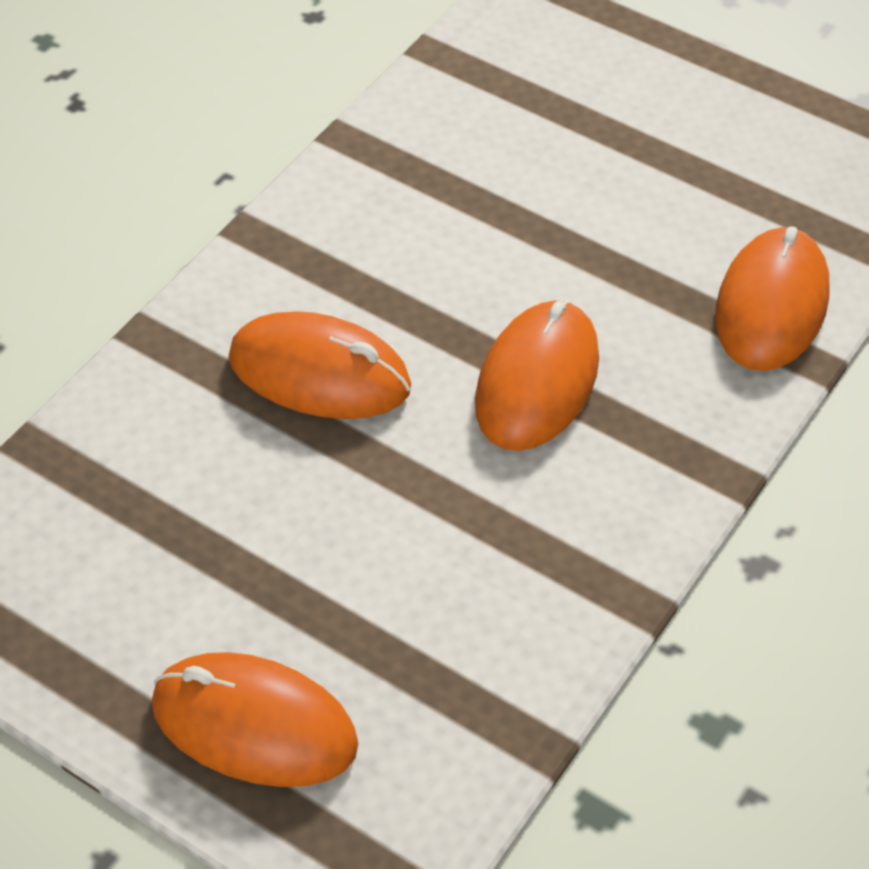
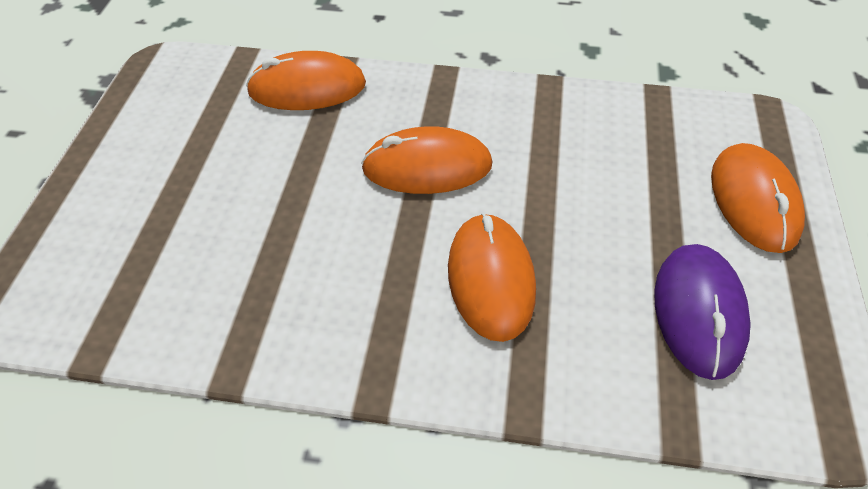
camera: 115 degrees left, 0 degrees up
none -> purple mouse [654,244,751,380]

